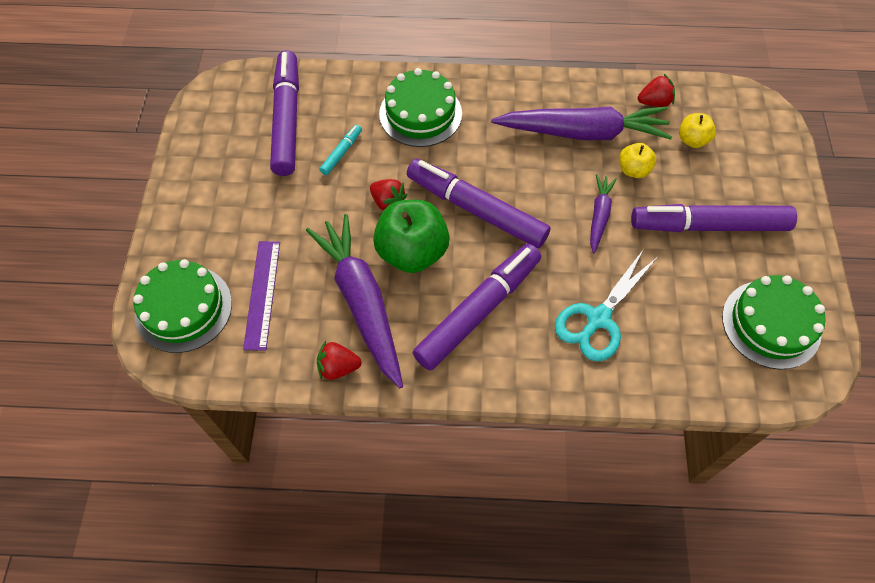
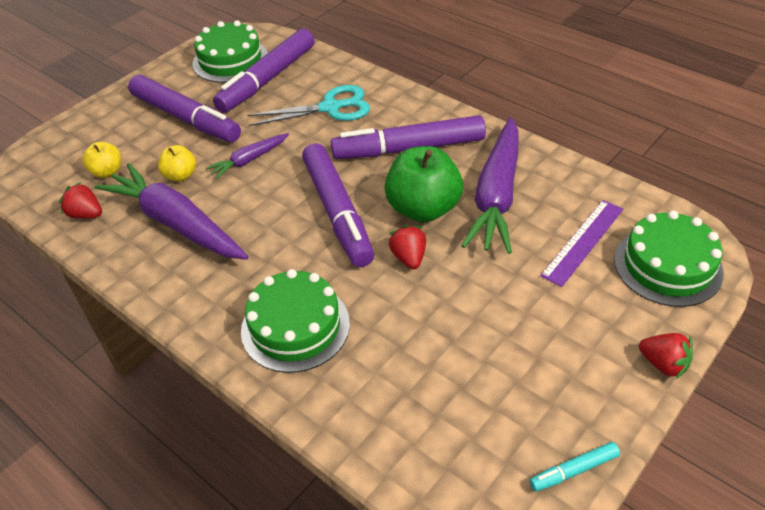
camera: 140 degrees left, 15 degrees down
purple marker [270,50,299,176] -> purple marker moved to [213,28,315,113]
red strawberry [317,341,361,380] -> red strawberry moved to [639,333,693,379]
turquoise marker [319,125,362,175] -> turquoise marker moved to [529,442,620,492]

